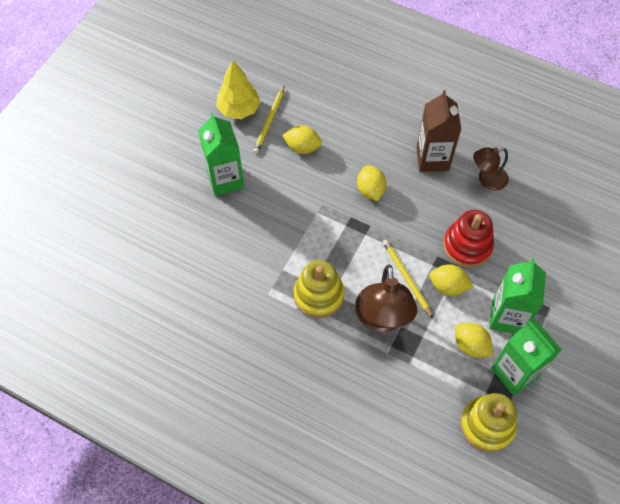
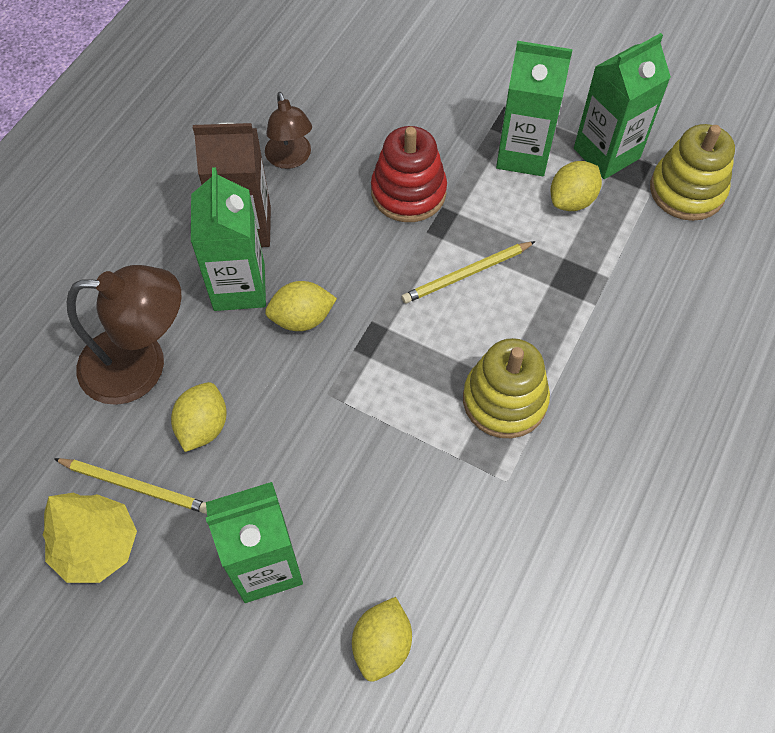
camera: 90 degrees left, 0 degrees up
brown lamp [355,264,417,332] -> brown lamp moved to [67,265,181,405]
yellow lemon [429,264,473,296] -> yellow lemon moved to [352,597,412,682]
none -> green carton [191,167,266,311]

